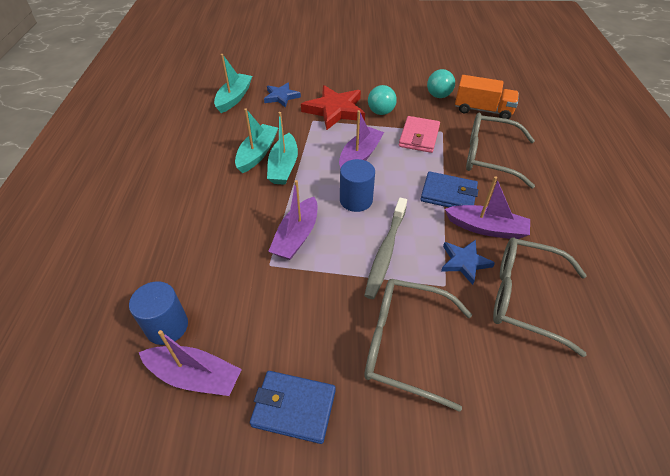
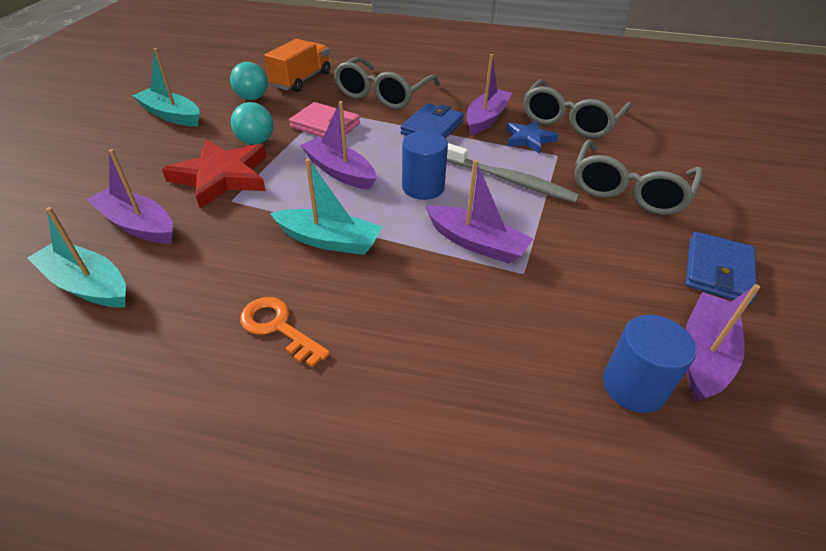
camera: 80 degrees left, 5 degrees down
turquoise boat [235,108,278,173] -> turquoise boat moved to [132,48,200,126]
blue star [264,83,301,108] -> purple boat [86,149,173,244]
none -> orange key [240,297,330,367]

